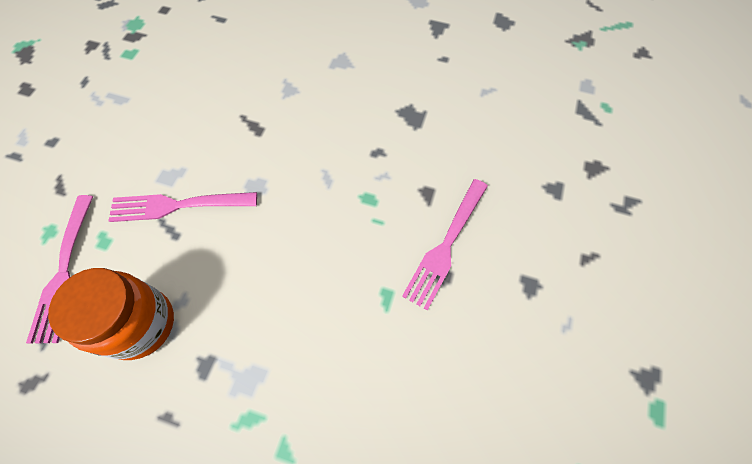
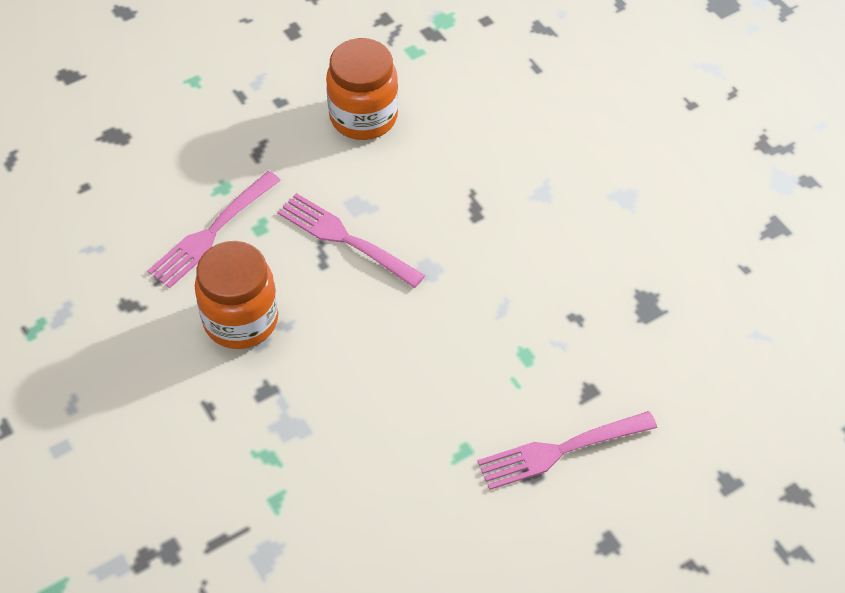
camera: 40 degrees right, 10 degrees down
none -> orange jar [326,38,398,140]

